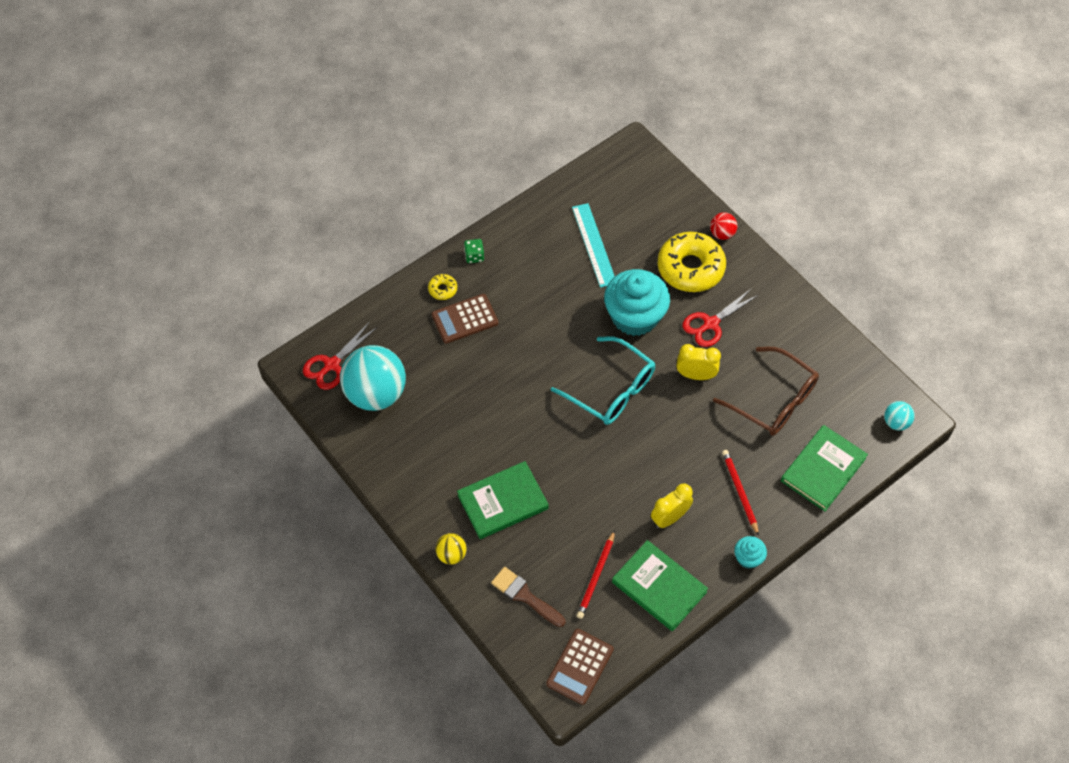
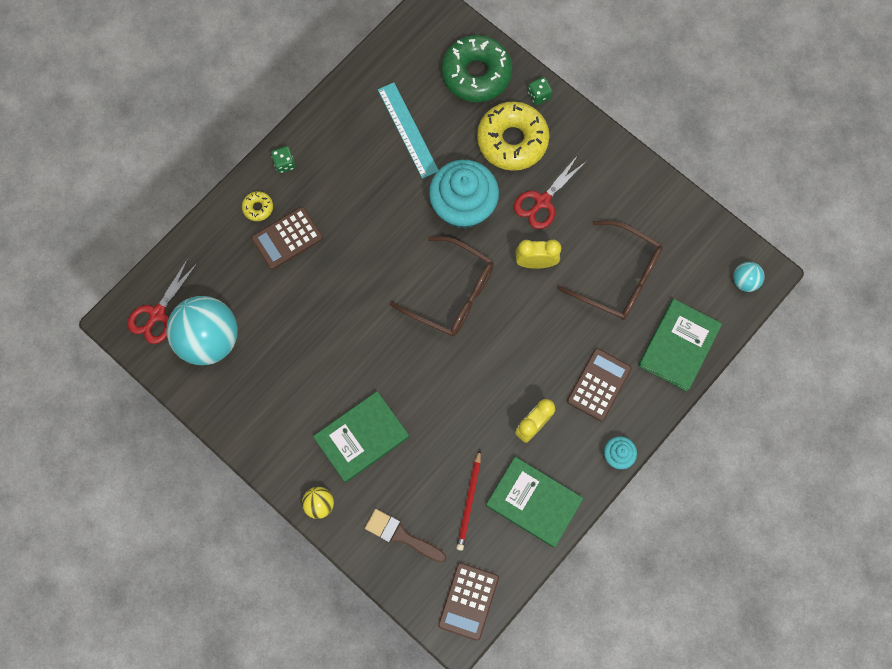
camera: 10 degrees left, 15 degrees up
turquoise glasses [551,336,655,425] -> brown glasses [390,236,494,336]
red ball [710,212,738,240] -> green dice [528,77,552,105]
red pencil [722,450,759,536] -> brown calculator [567,348,632,421]
none -> green donut [441,35,512,102]

